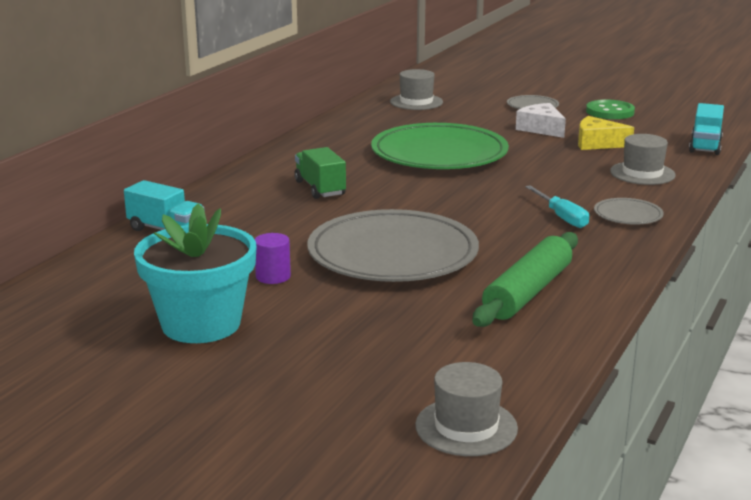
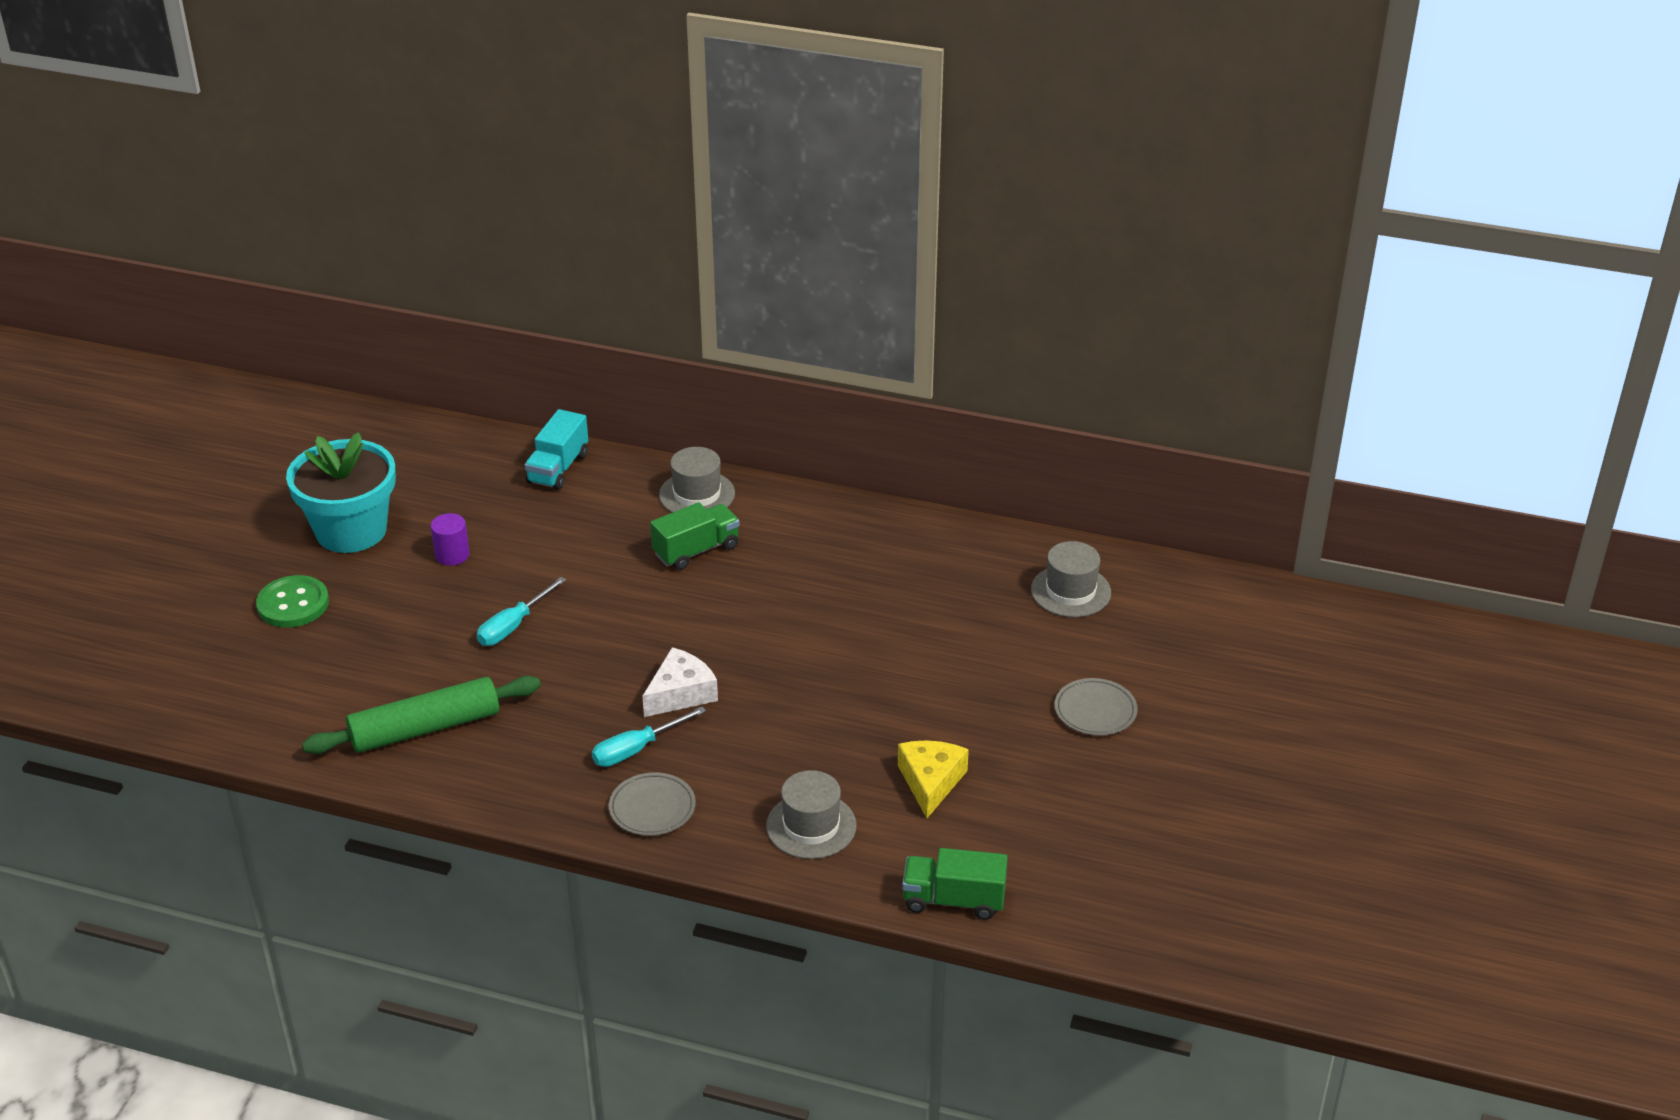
camera: 80 degrees right, 15 degrees up
grey plate [307,209,479,282] -> turquoise screwdriver [477,577,566,646]
green plate [371,123,509,169] -> none
grey hat [415,362,518,456] -> grey hat moved to [659,447,735,513]
green rolling pin [473,232,578,327] -> green rolling pin turned 45 degrees counterclockwise [302,676,541,754]
white cheese [516,103,566,138] -> white cheese moved to [642,647,718,717]
green button [586,99,635,119] -> green button moved to [256,575,329,628]
turquoise truck [689,103,724,155] -> green truck [902,848,1008,920]

